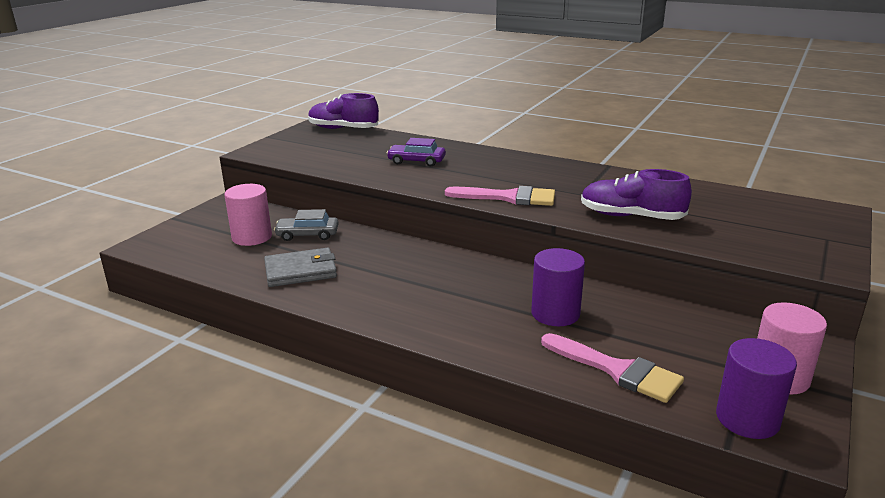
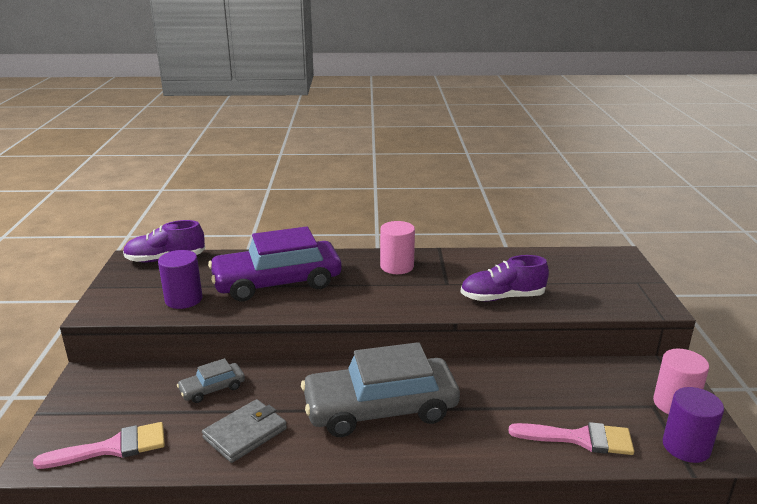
camera: 30 degrees left, 0 degrees up
pink cylinder [225,184,272,246] -> pink cylinder moved to [380,221,415,274]
purple car [387,138,446,166] -> purple car [208,226,342,301], size x2.28
pink brush [445,186,555,206] -> pink brush moved to [33,422,165,469]
purple cylinder [531,248,585,326] -> purple cylinder moved to [158,250,202,309]
none -> grey car [301,342,460,437]

